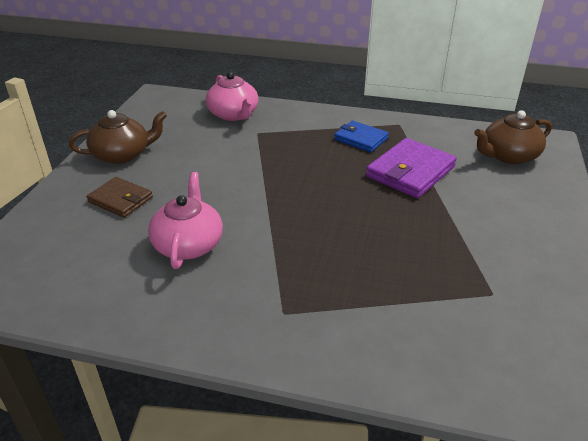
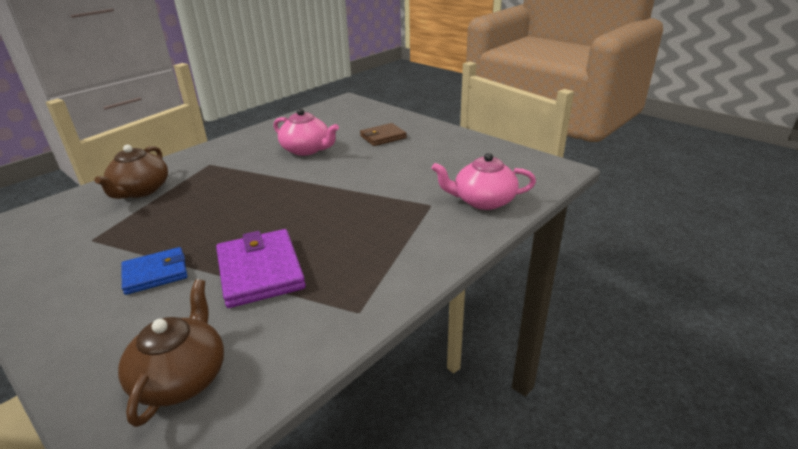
camera: 120 degrees right, 5 degrees down
brown teapot [69,110,167,164] -> brown teapot moved to [94,145,168,199]
blue wallet [334,121,389,152] -> blue wallet moved to [121,247,187,295]

